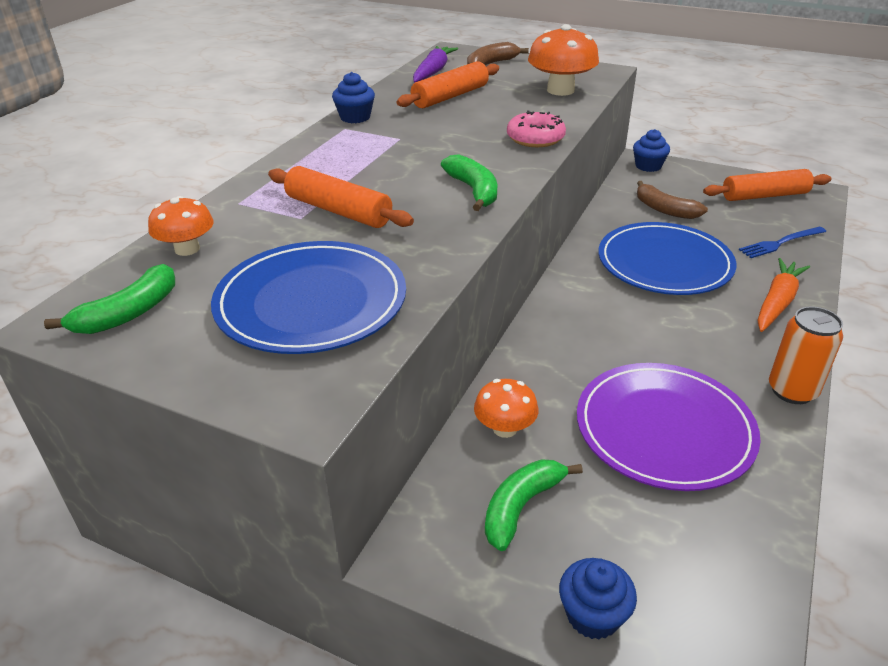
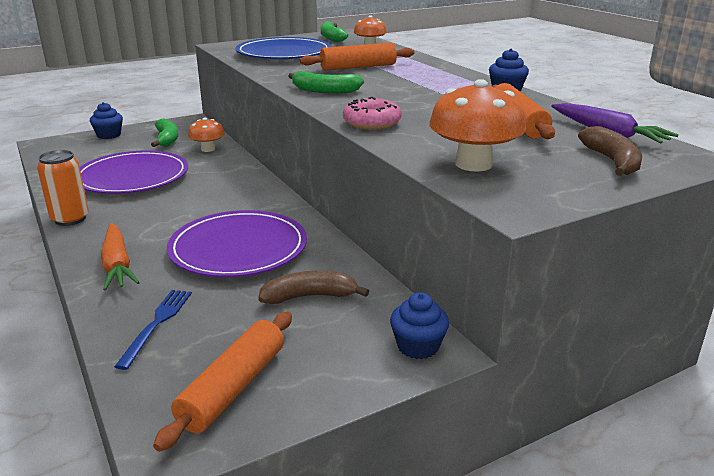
camera: 125 degrees right, 10 degrees down
blue plate [598,222,736,295] -> purple plate [167,210,307,277]

